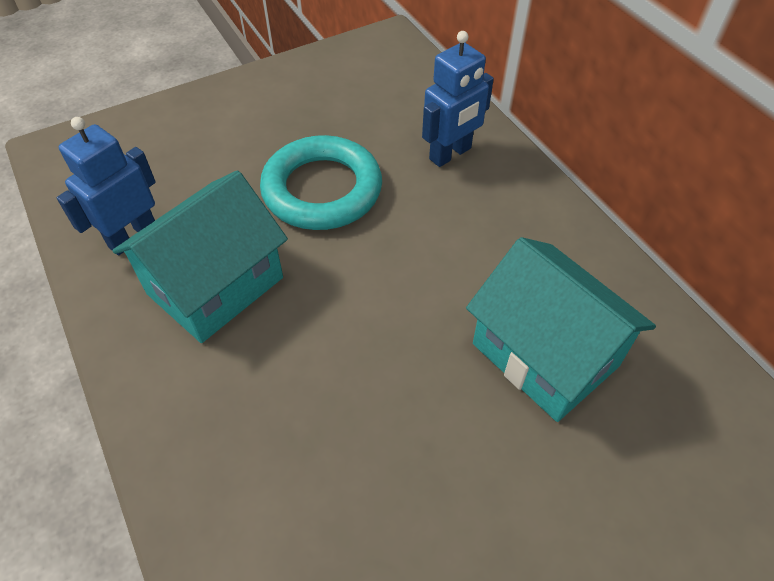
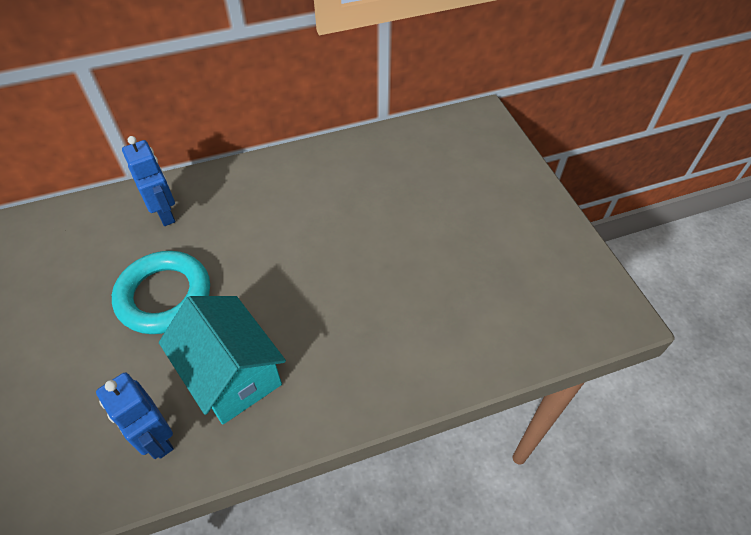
camera: 80 degrees left, 0 degrees up
turquoise house [466,237,656,422] -> none

